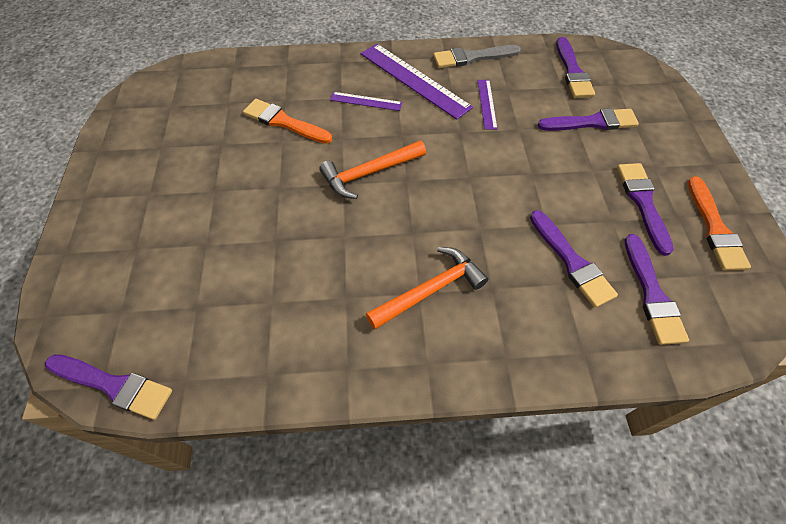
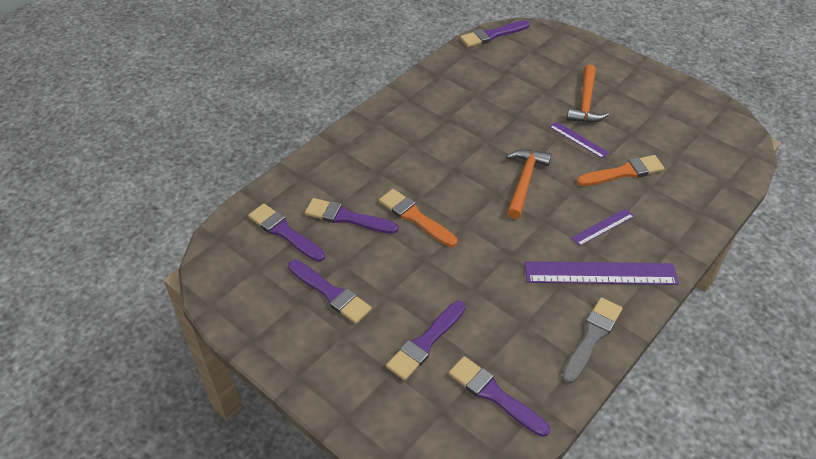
camera: 135 degrees right, 10 degrees down
orange hammer [366,247,488,329] -> orange hammer moved to [567,65,609,123]
purple ruler [478,80,498,130] -> purple ruler moved to [550,122,609,159]
orange brush [688,176,751,270] -> orange brush moved to [379,189,458,247]

